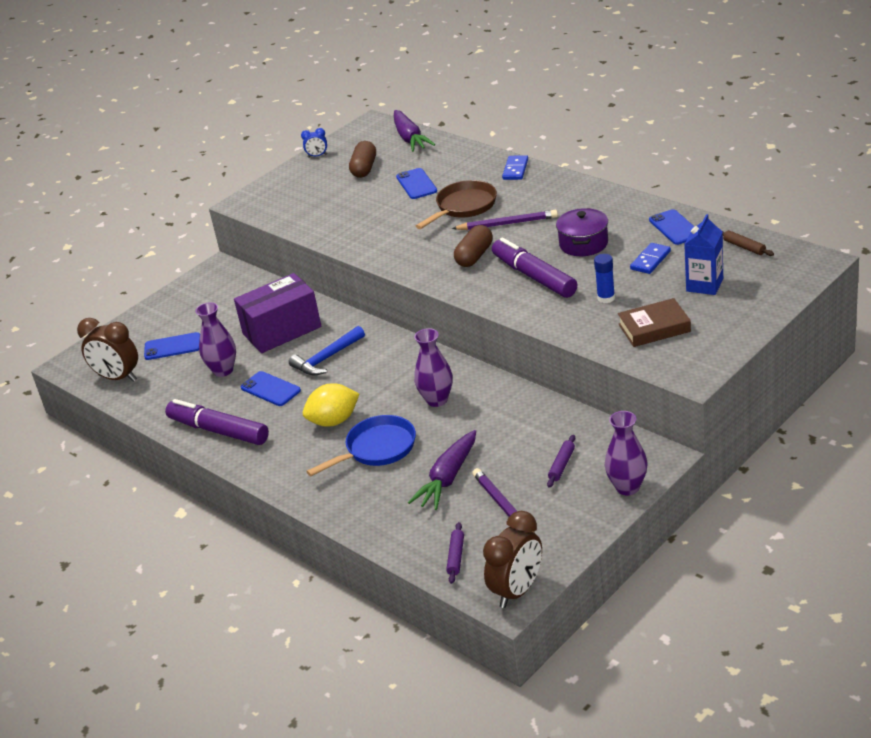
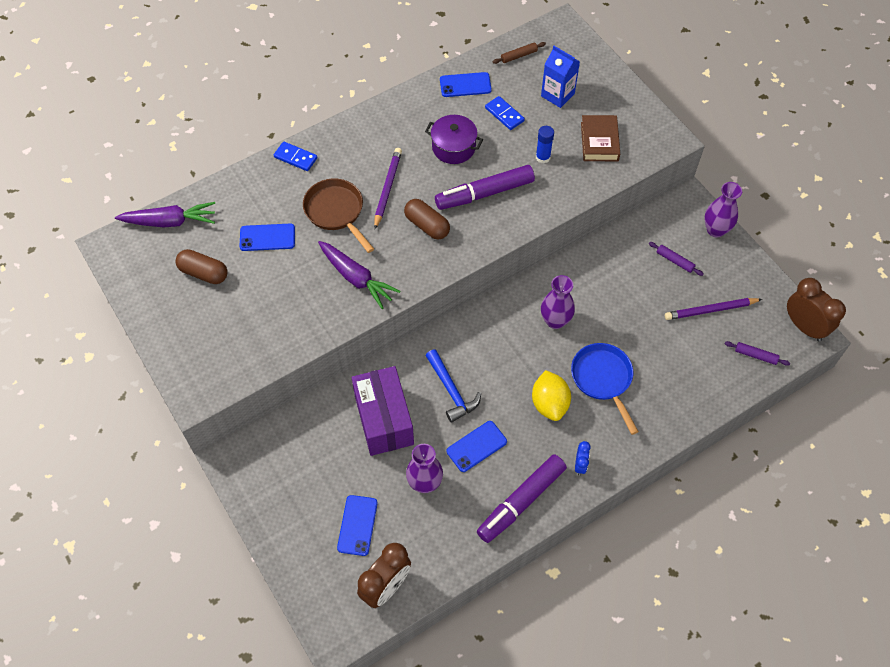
camera: 80 degrees left, 25 degrees up
blue clock [301,128,327,158] -> blue clock moved to [575,441,591,476]
purple carrot [408,430,476,510] -> purple carrot moved to [318,241,400,309]

